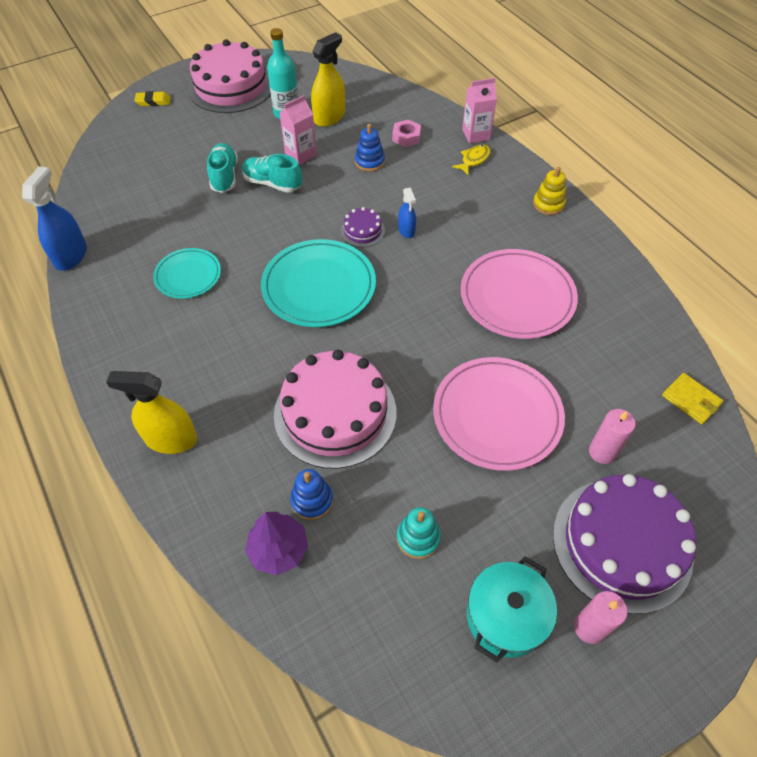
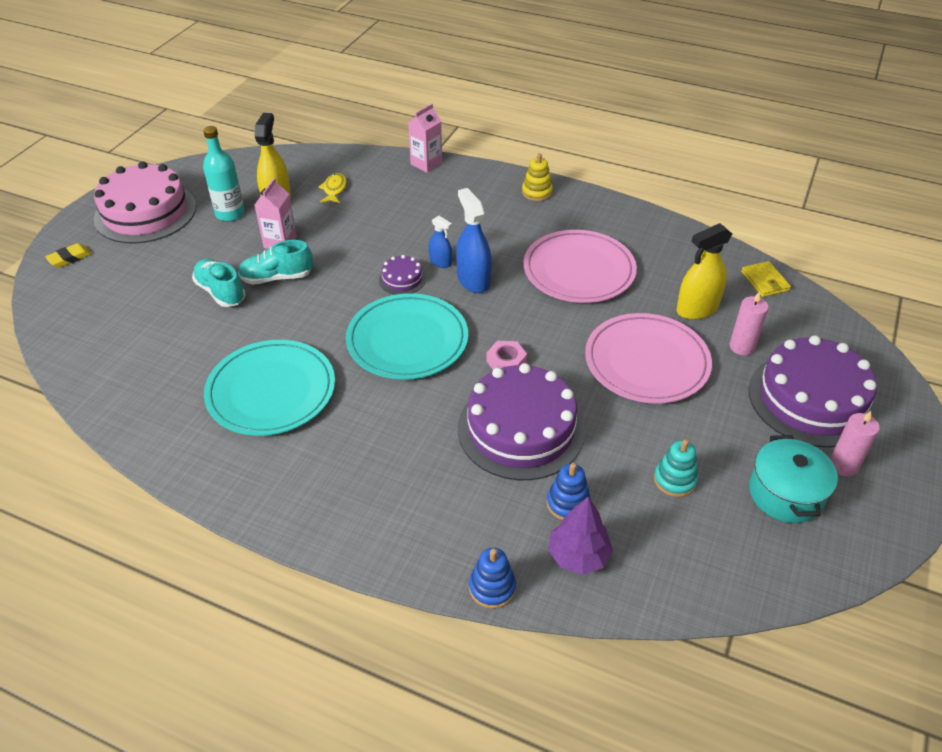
camera: 35 degrees left, 10 degrees down
blue spray bottle [22,166,87,271] -> blue spray bottle moved to [456,188,492,293]
yellow spray bottle [106,371,197,454] -> yellow spray bottle moved to [676,223,732,320]
turquoise plate [153,248,221,299] -> turquoise plate [204,340,335,436], size x1.69
pink cake [274,350,396,469] -> purple cake [458,363,585,480]
blue stacking toy [355,124,385,172] -> blue stacking toy moved to [469,548,516,609]
pink nut [392,119,421,147] -> pink nut moved to [486,341,527,370]
yellow fish [452,144,491,175] -> yellow fish moved to [318,173,347,203]
yellow wallet [662,373,723,424] -> yellow wallet turned 60 degrees clockwise [741,261,791,297]

